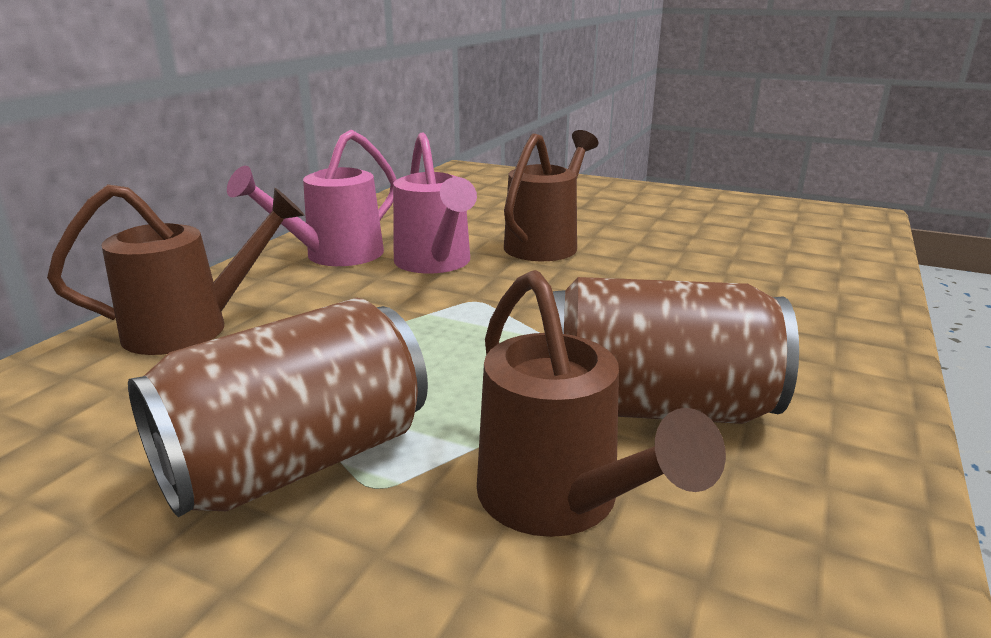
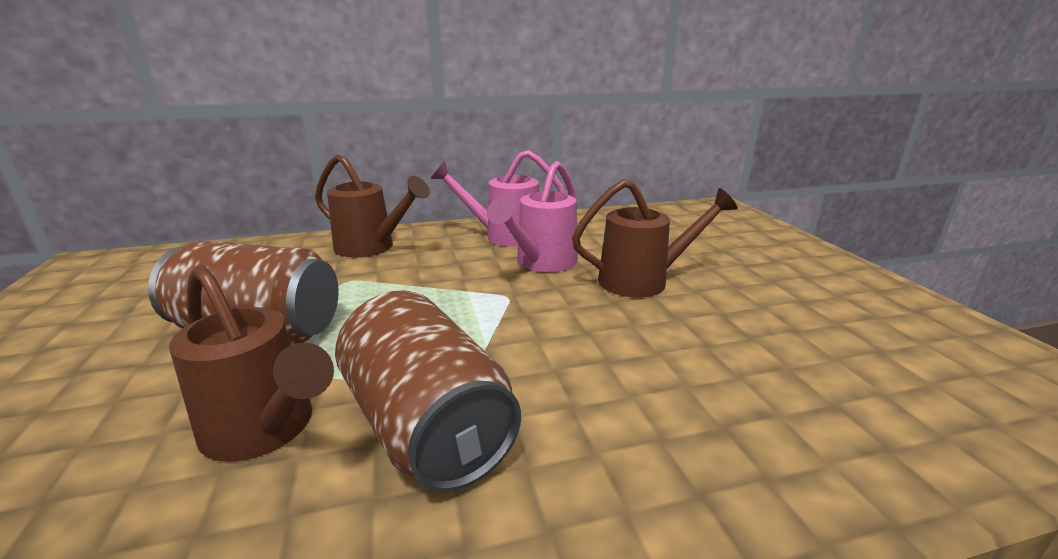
camera: 50 degrees right, 0 degrees up
brown watering can [477,270,726,537] -> brown watering can turned 75 degrees counterclockwise [169,265,334,462]

